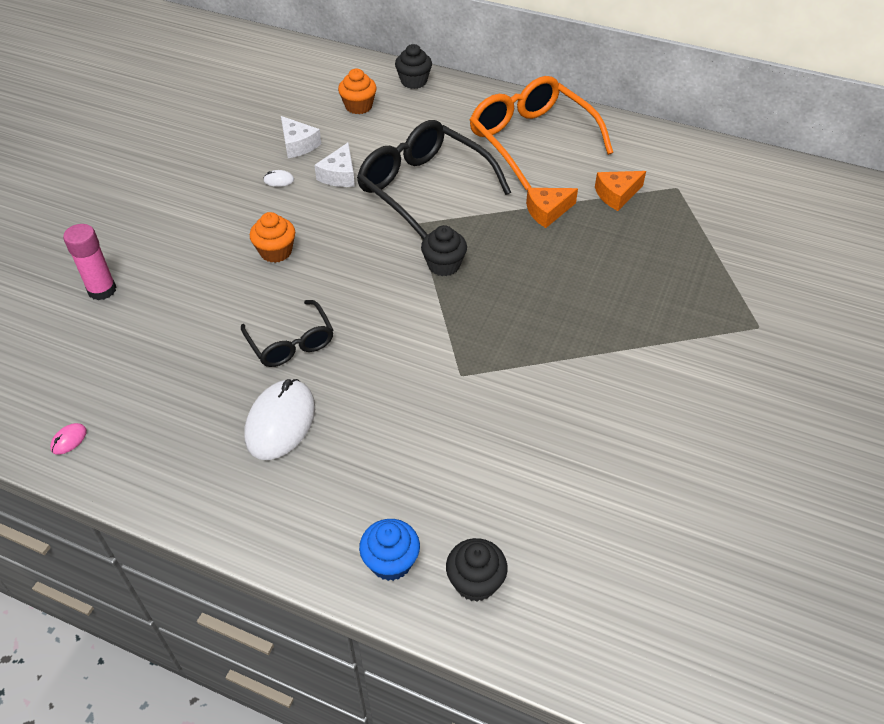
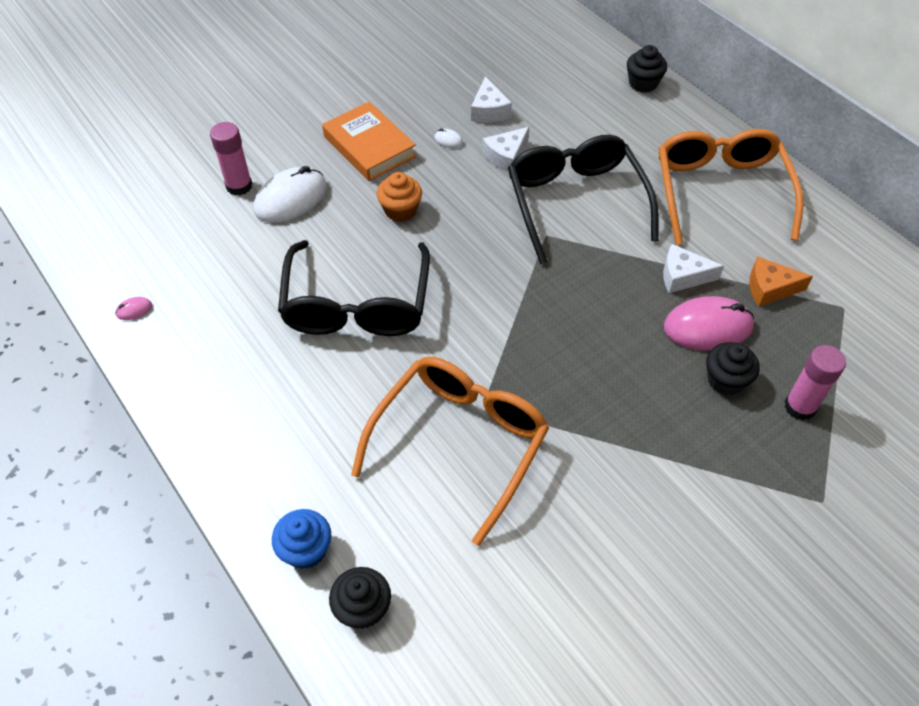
camera: 30 degrees right, 5 degrees up
black glasses [241,300,333,367] -> black glasses [278,240,430,336], size x1.78
white mouse [244,379,315,460] -> white mouse moved to [254,166,327,223]
orange cupcake [338,69,377,114] -> none
black cupcake [421,225,467,276] -> black cupcake moved to [706,342,760,396]
orange cheese [526,188,578,228] -> white cheese [663,244,724,293]
none -> orange book [322,101,416,181]
none -> orange glasses [351,357,549,546]
none -> pink mouse [664,296,754,351]
none -> pink glue stick [784,345,846,420]

